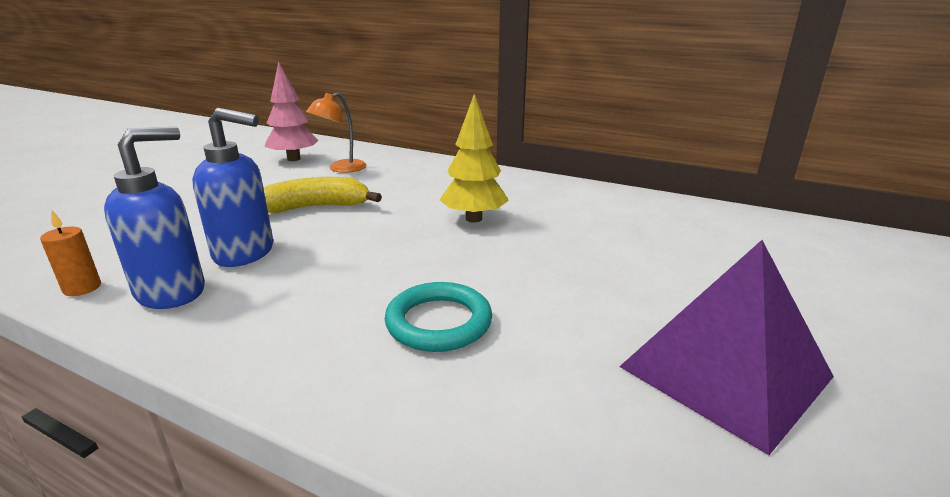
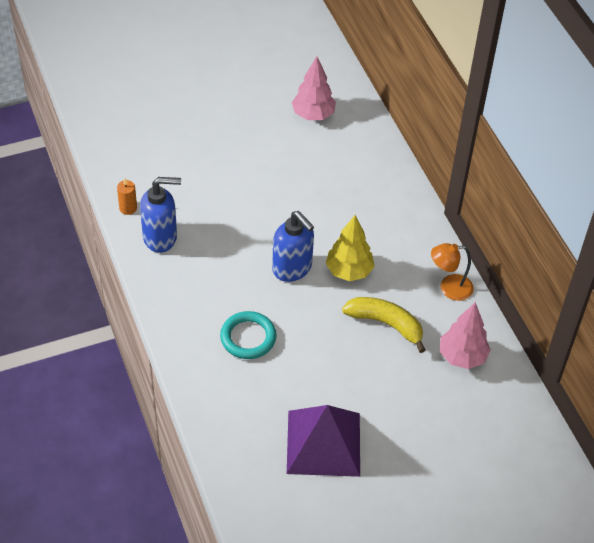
camera: 40 degrees right, 25 degrees up
blue soap dispenser [192,108,273,267] -> blue soap dispenser moved to [272,211,314,282]
yellow banana [264,177,382,213] -> yellow banana moved to [342,297,425,353]
orange lamp [306,92,366,173] -> orange lamp moved to [431,243,474,301]
none -> pink tree [440,302,491,369]

